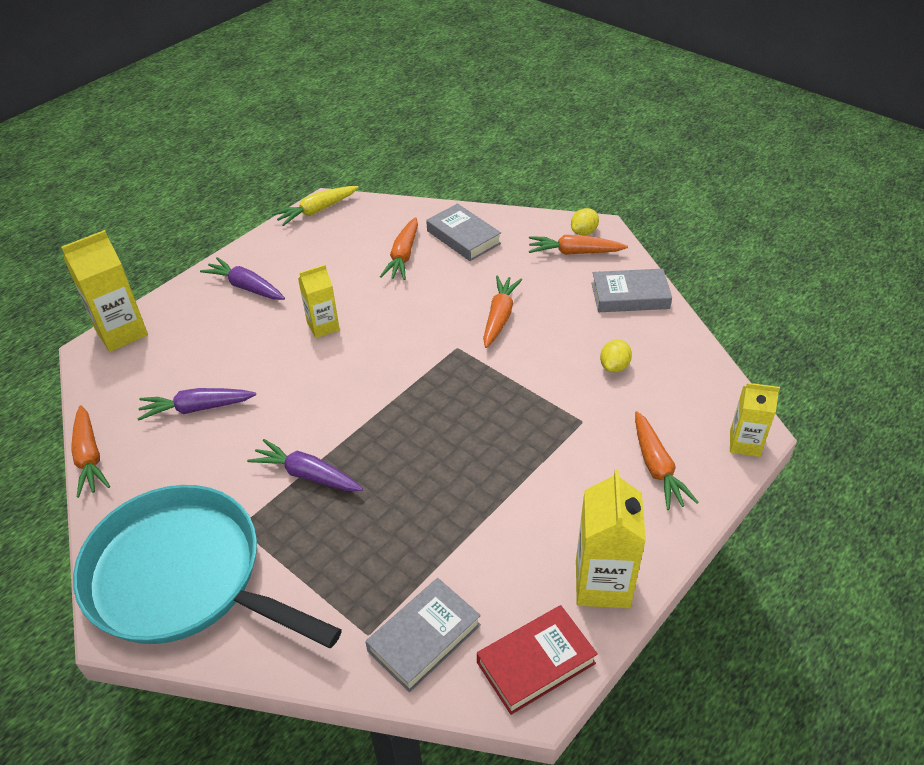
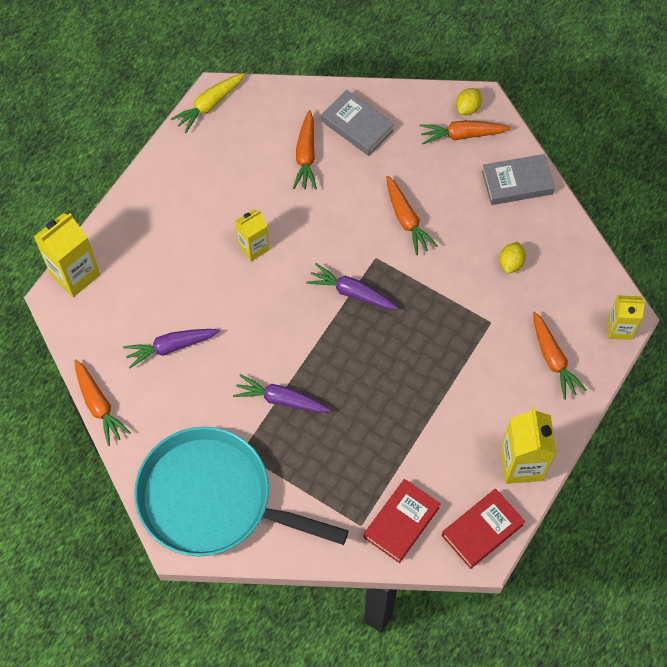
camera: 10 degrees left, 20 degrees up
purple carrot [200,257,285,300] -> purple carrot moved to [306,263,398,309]
grey book [365,578,481,692] -> red book [364,479,441,563]
orange carrot [483,275,522,348] -> orange carrot turned 150 degrees clockwise [386,176,438,255]

